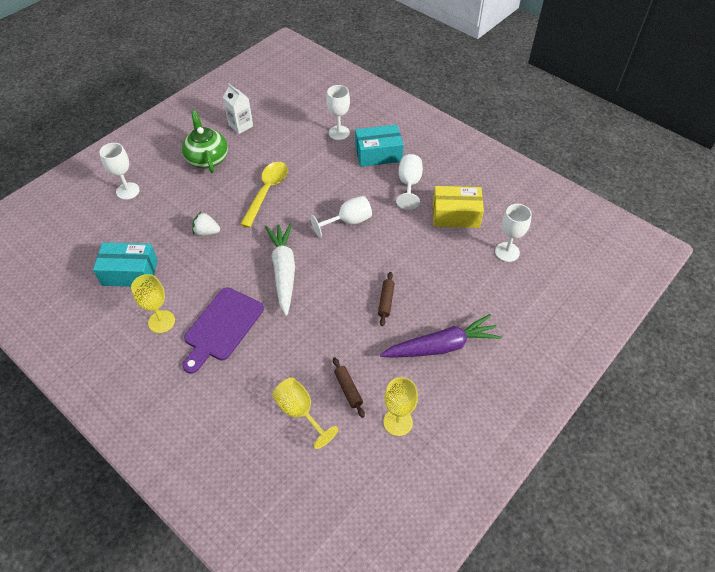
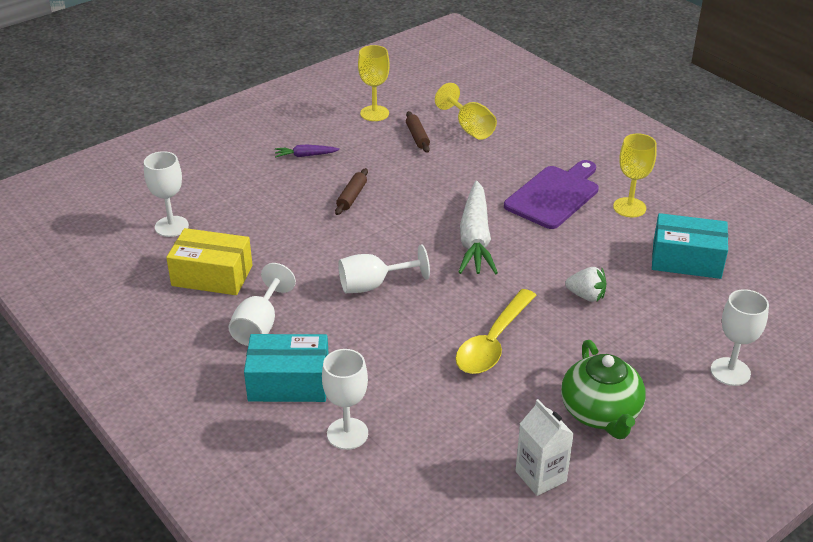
camera: 170 degrees left, 15 degrees down
purple carrot [380,314,502,358] -> purple carrot [275,145,340,157], size x0.47

